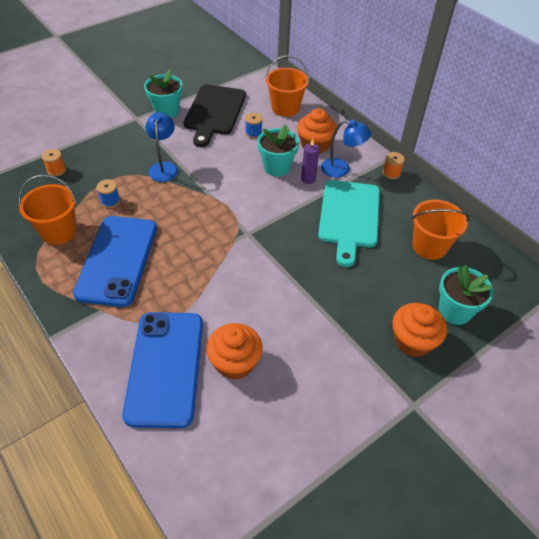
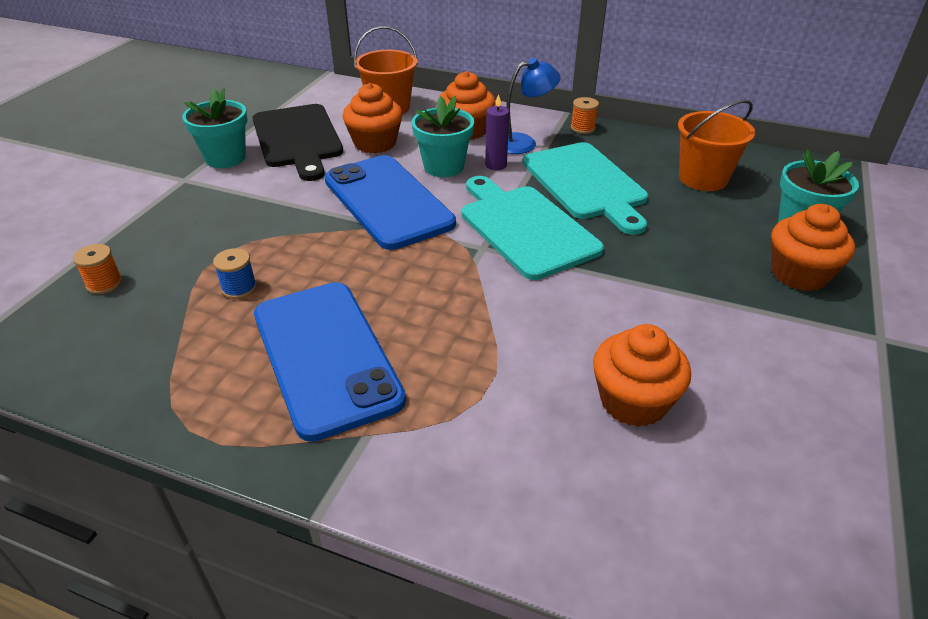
camera: 30 degrees left, 10 degrees down
orange bucket [18,175,77,245] -> none
blue phone [122,312,203,428] -> blue phone moved to [324,155,456,250]
blue lamp [145,113,178,182] -> none
blue spool [245,113,263,139] -> orange cupcake [343,83,402,154]
none -> turquoise cutting board [462,176,604,280]

